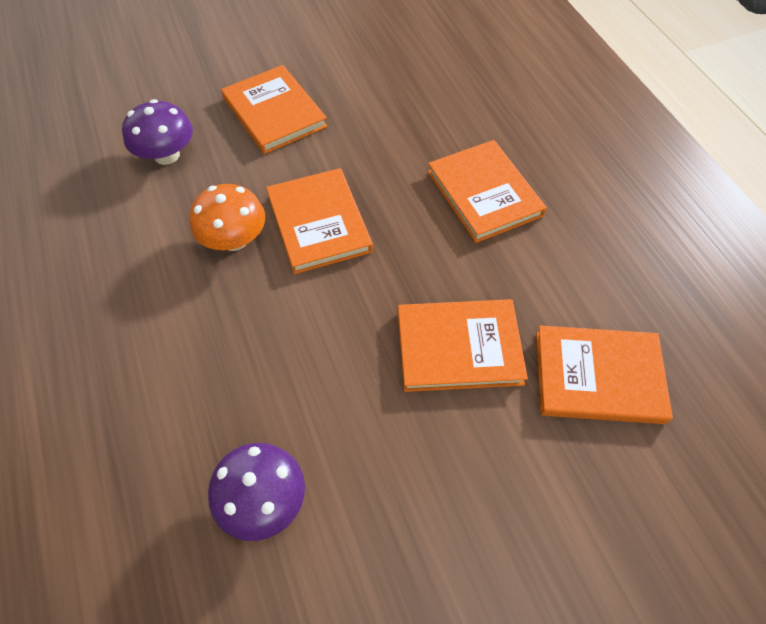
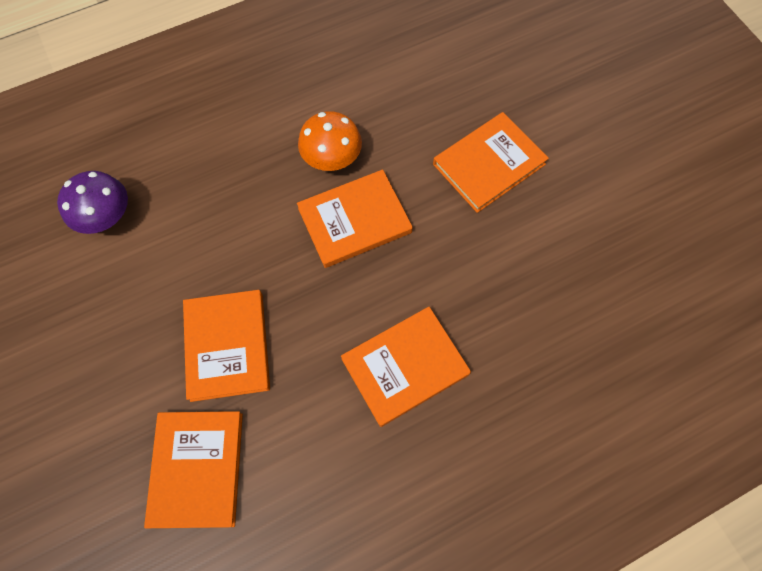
camera: 85 degrees right, 10 degrees up
purple mushroom [122,99,193,165] -> none

